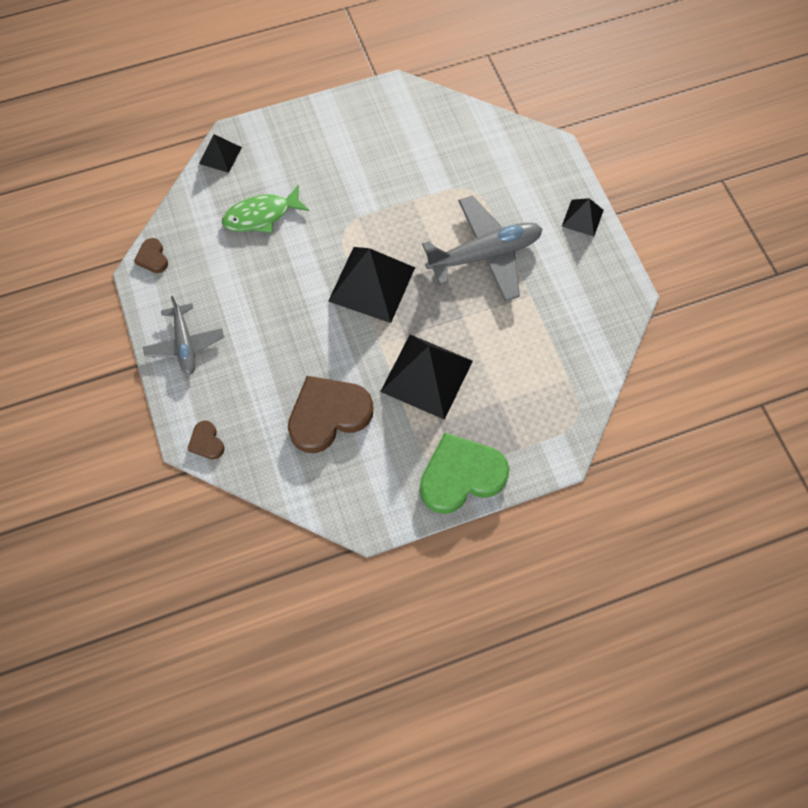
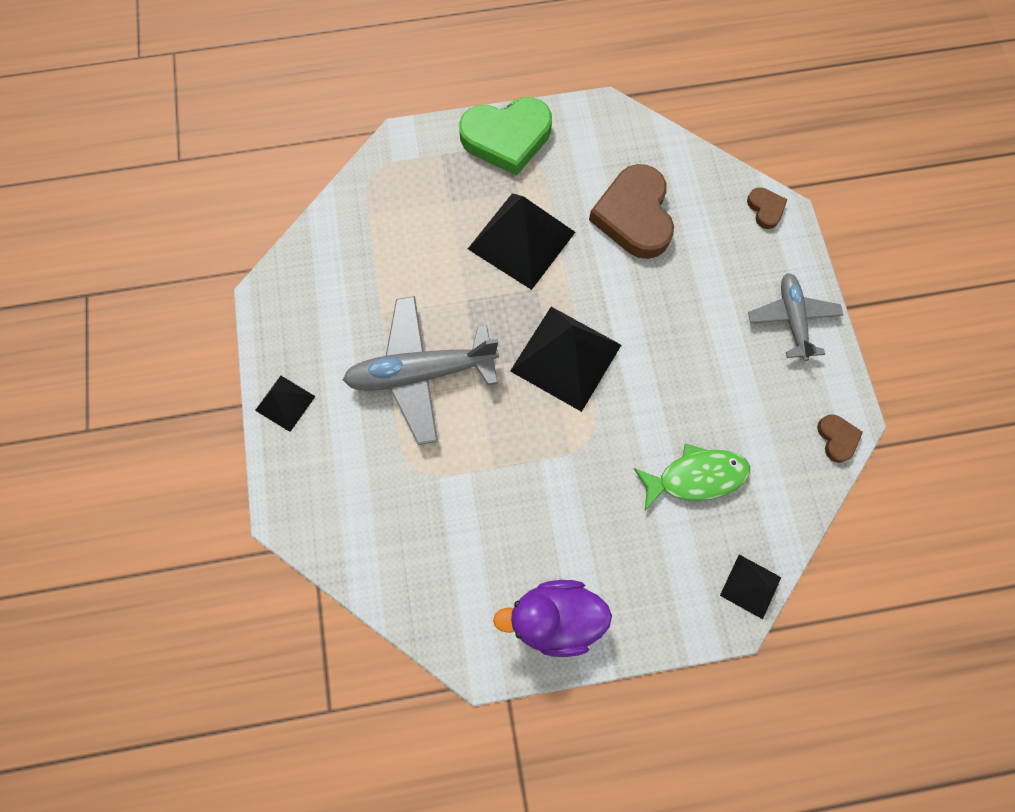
camera: 170 degrees left, 5 degrees up
brown heart [288,376,373,453] -> brown heart turned 105 degrees clockwise [589,164,674,259]
none -> purple duck [493,580,612,657]

